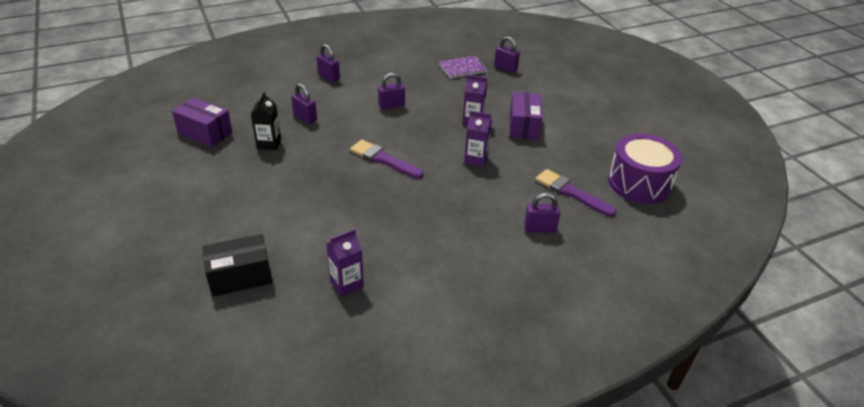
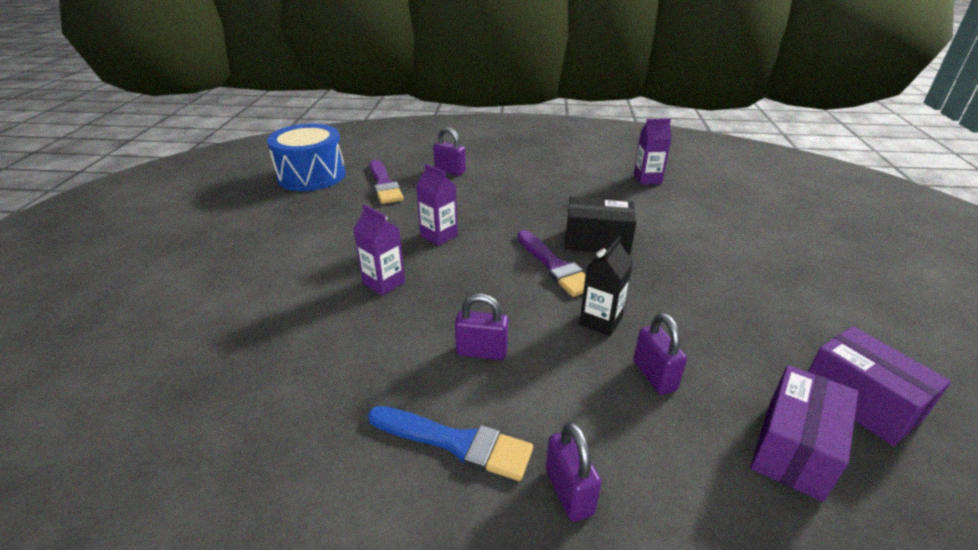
camera: 150 degrees left, 5 degrees down
black box [202,234,272,296] -> black box moved to [565,196,636,255]
black carton [251,92,281,150] -> black carton moved to [579,236,633,336]
purple notebook [439,56,487,79] -> none
purple padlock [494,36,520,73] -> none
purple box [510,92,543,140] -> purple box moved to [751,365,858,502]
purple drum [608,134,682,204] -> blue drum [267,124,346,191]
none -> blue brush [368,406,533,481]

